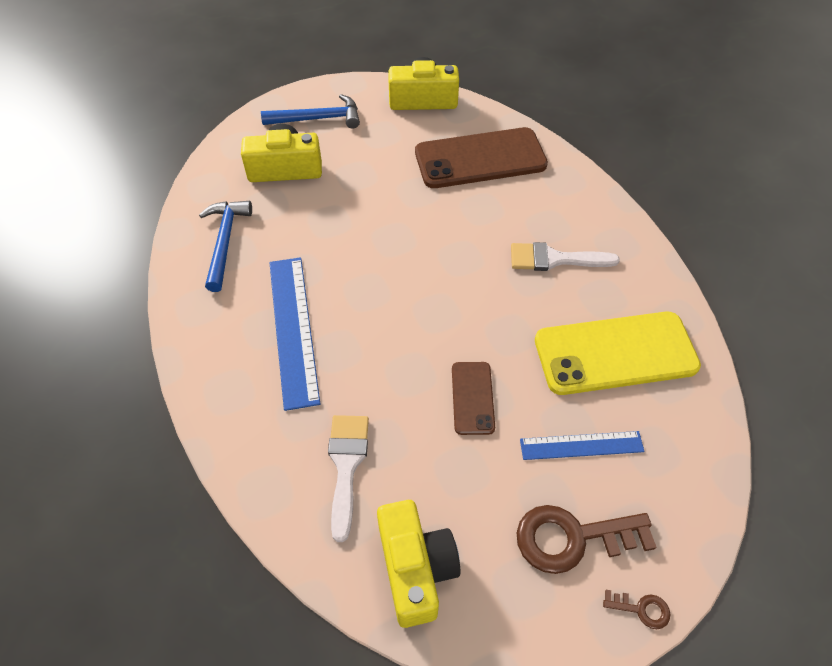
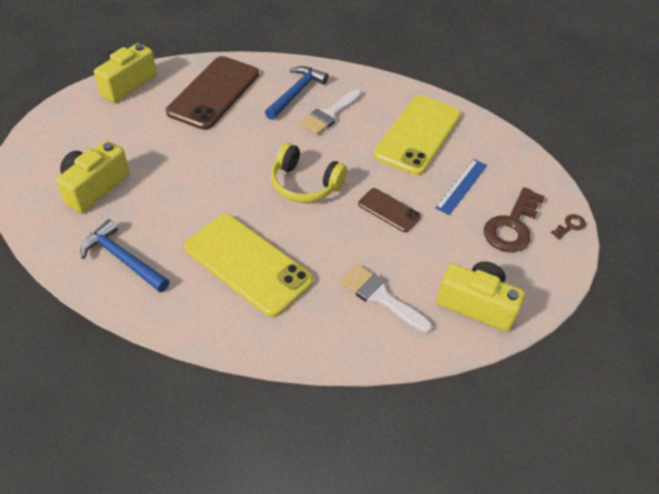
camera: 55 degrees left, 5 degrees down
blue hammer [261,94,360,129] -> blue hammer moved to [265,66,328,120]
blue ruler [270,257,320,411] -> yellow phone [184,214,313,317]
none -> yellow headphones [270,143,347,203]

